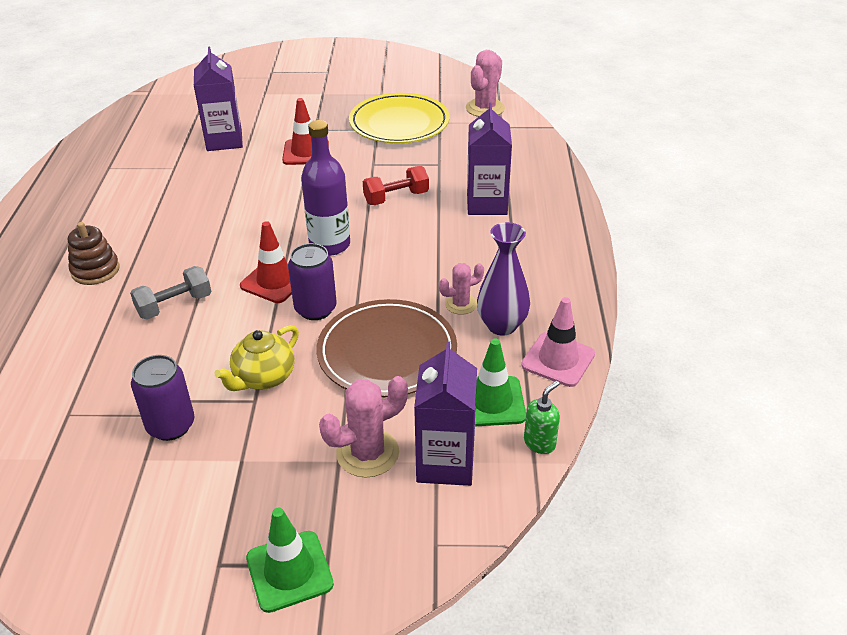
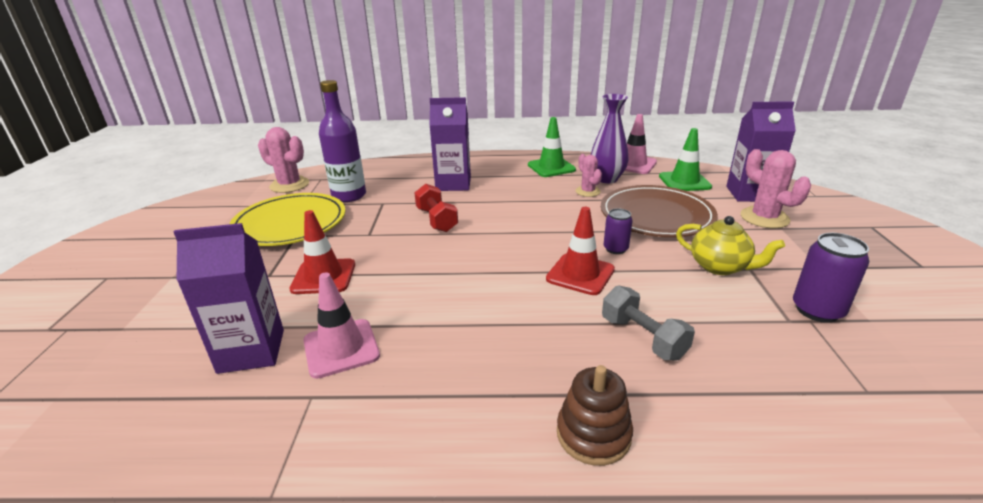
camera: 90 degrees left, 10 degrees down
green traffic cone [246,508,334,613] -> green traffic cone moved to [528,117,576,177]
purple can [288,243,337,320] -> purple can [604,208,633,254], size x0.62
purple bottle [301,120,350,256] -> purple bottle moved to [319,80,366,202]
green soap dispenser [524,381,560,454] -> none
none -> pink traffic cone [303,272,380,379]

